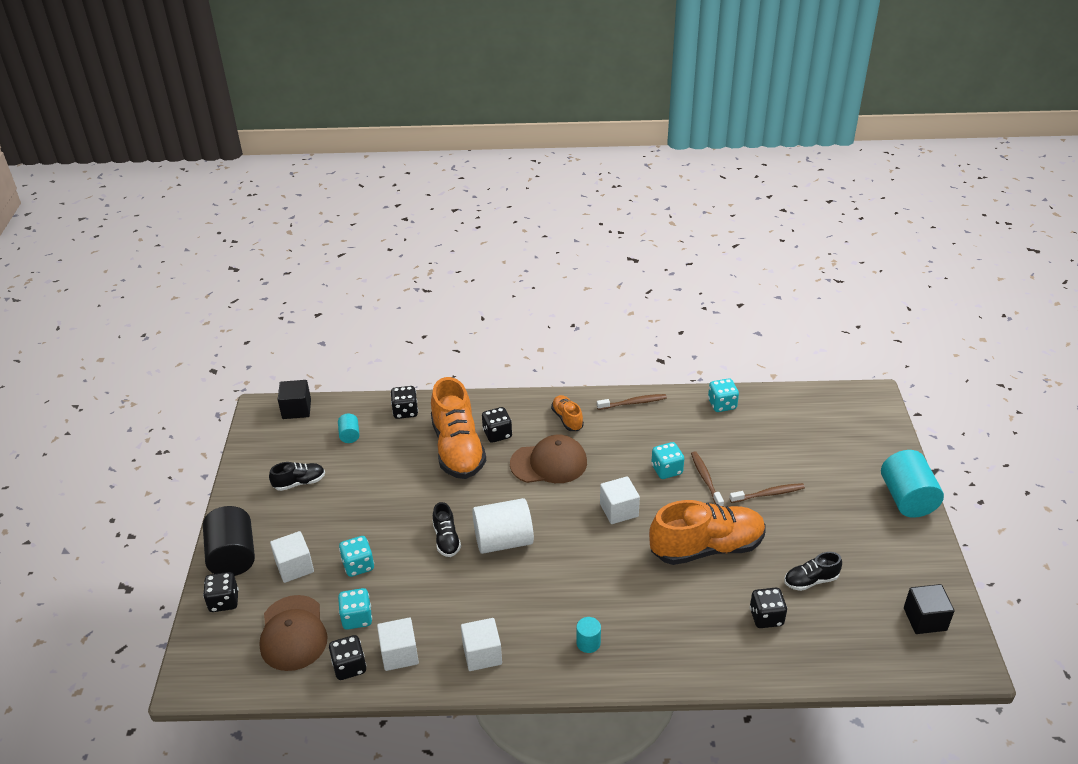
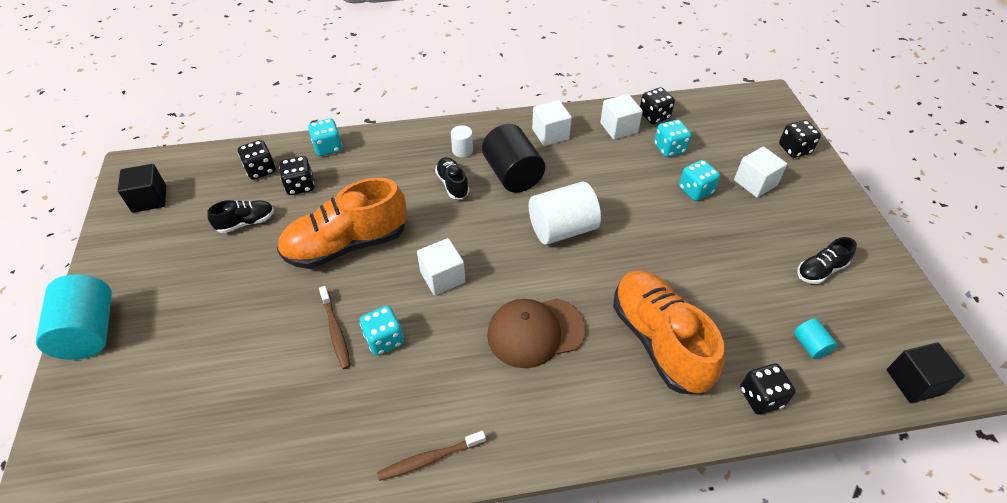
camera: 170 degrees right, 10 degrees up
black cylinder [203,506,255,576] -> black cylinder moved to [482,124,545,193]
brown cap [259,595,328,671] -> none
black shoe [433,502,461,557] -> black shoe moved to [435,157,469,199]
black dice [482,407,512,443] -> black dice moved to [238,140,276,180]
orange shoe [551,395,584,431] -> none
turquoise cylinder [576,617,601,653] -> white cylinder [451,125,473,158]
turquoise dice [708,378,739,412] -> turquoise dice moved to [308,118,342,156]
brown toothbrush [730,483,805,503] -> none

